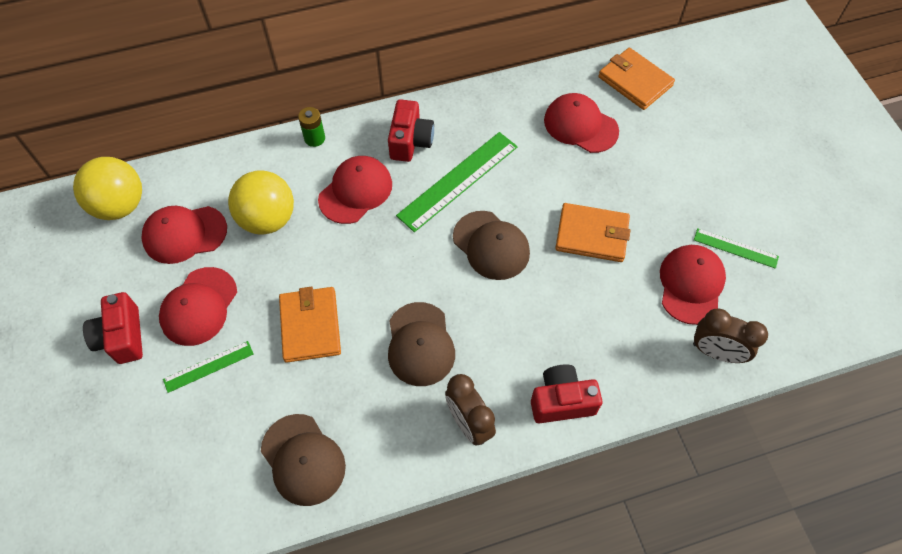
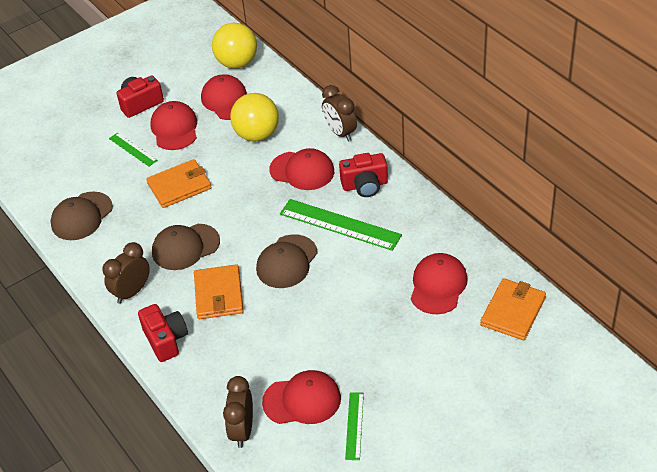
camera: 75 degrees right, 15 degrees down
red cap [159,267,237,346] -> red cap turned 75 degrees clockwise [150,101,197,150]
green battery [298,107,325,147] -> brown clock [322,85,357,141]
orange wallet [555,203,630,262] -> orange wallet moved to [194,264,243,319]

